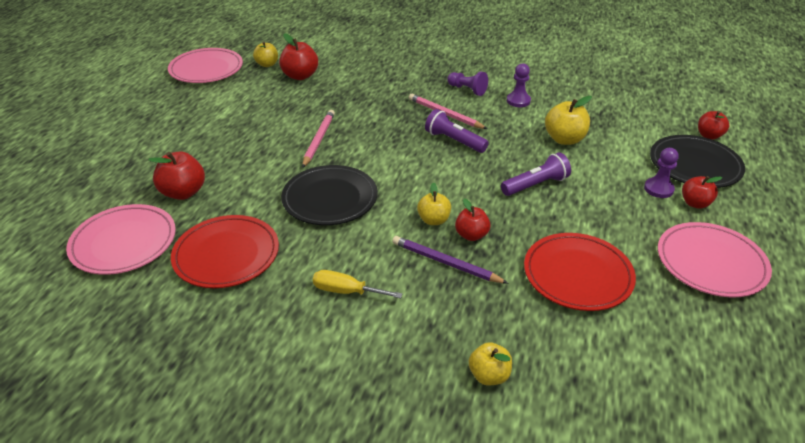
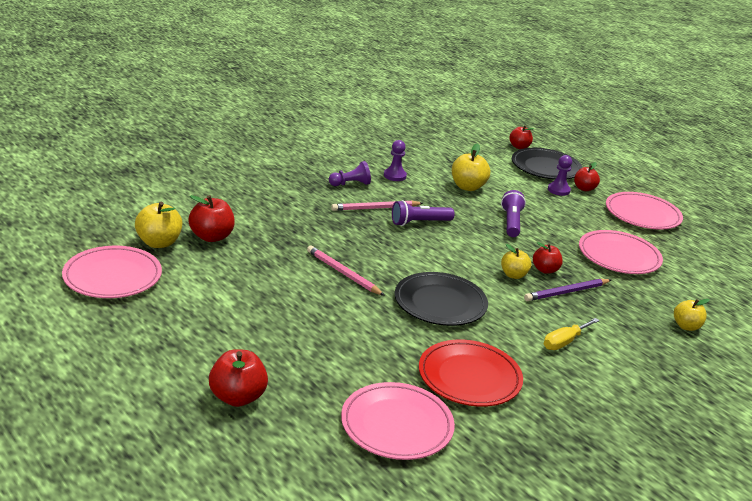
camera: 60 degrees left, 10 degrees down
red apple [148,151,205,200] -> red apple moved to [209,349,268,407]
yellow apple [253,42,278,67] -> yellow apple [135,202,182,248], size x1.51
red plate [524,233,636,311] -> pink plate [579,230,663,274]

